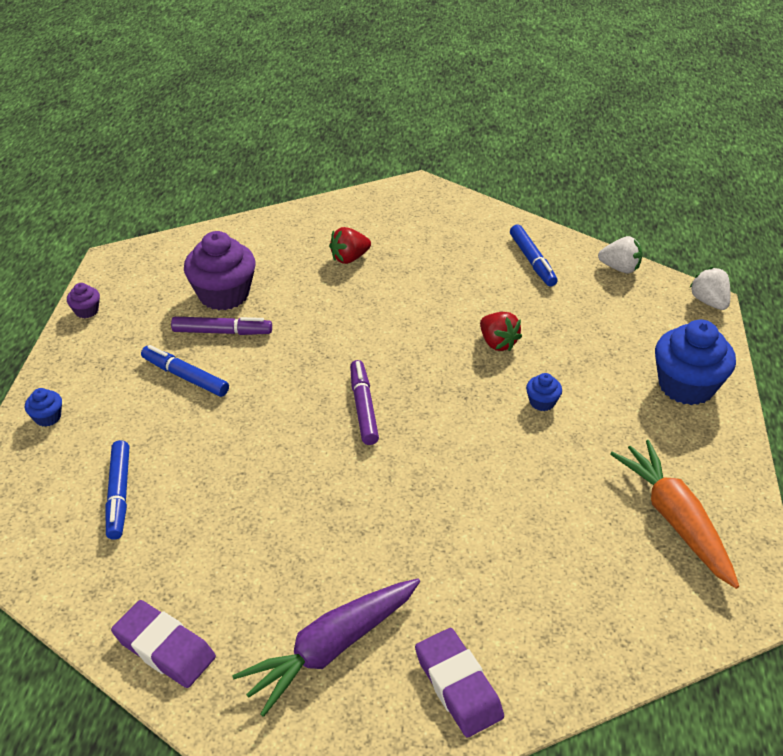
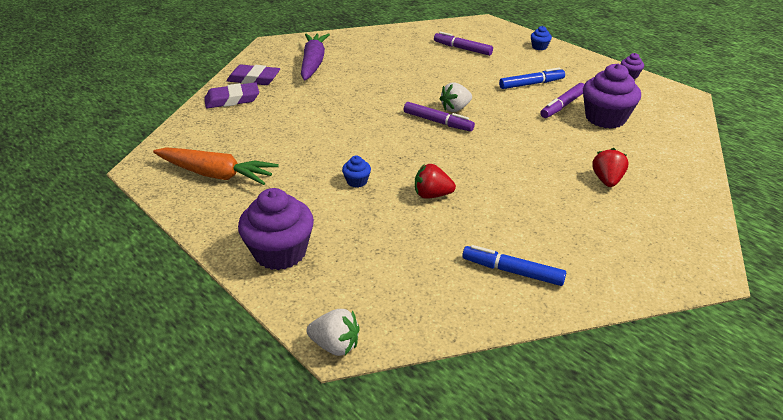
camera: 130 degrees right, 5 degrees down
blue marker [105,440,129,540] -> purple marker [434,32,493,56]
purple eraser [111,600,216,688] -> purple eraser moved to [204,82,259,109]
white strawberry [598,236,642,273] -> white strawberry moved to [440,82,472,112]
blue cupcake [655,319,736,405] -> purple cupcake [238,188,314,270]

